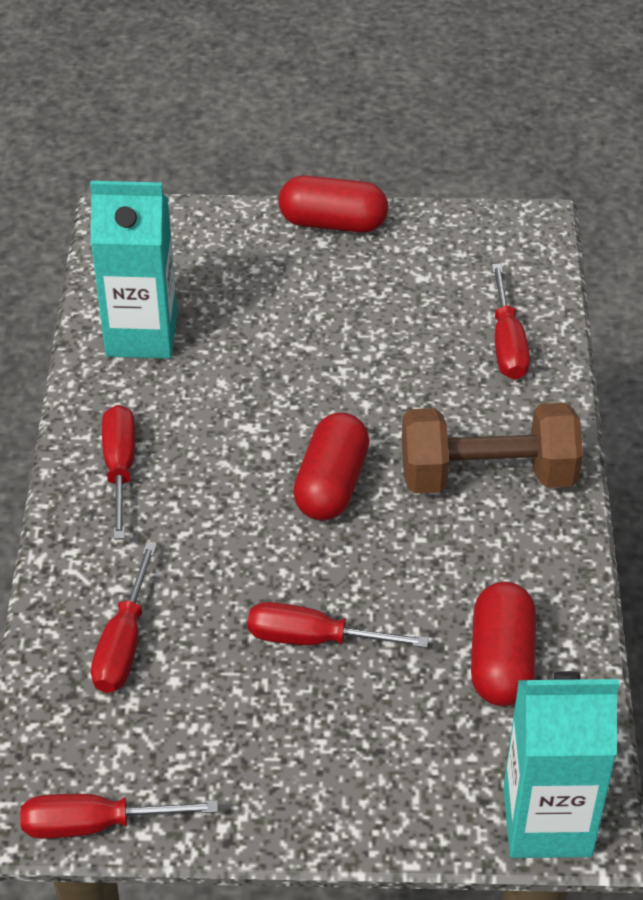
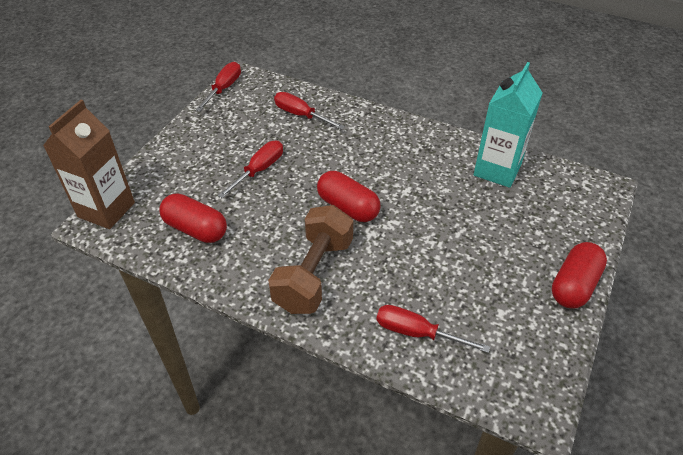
camera: 115 degrees right, 0 degrees up
red screwdriver [102,405,135,539] -> none
turquoise carton [503,671,619,858] -> brown carton [43,100,135,229]

